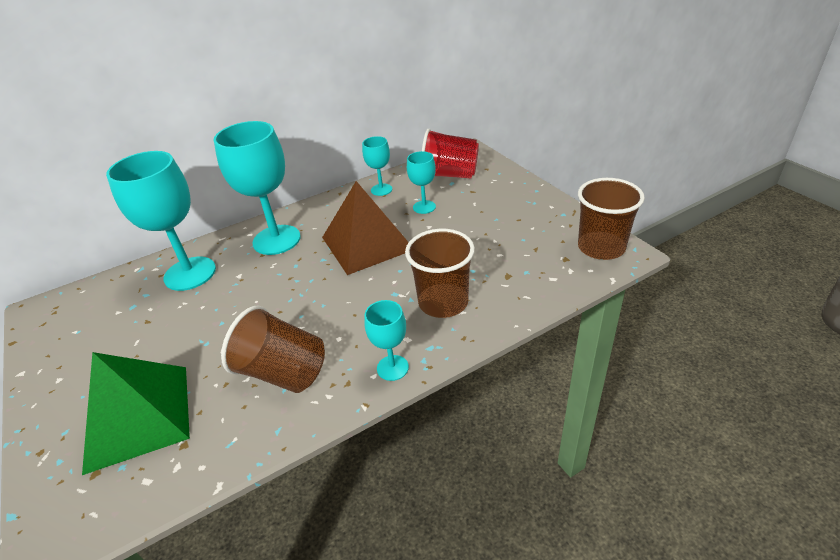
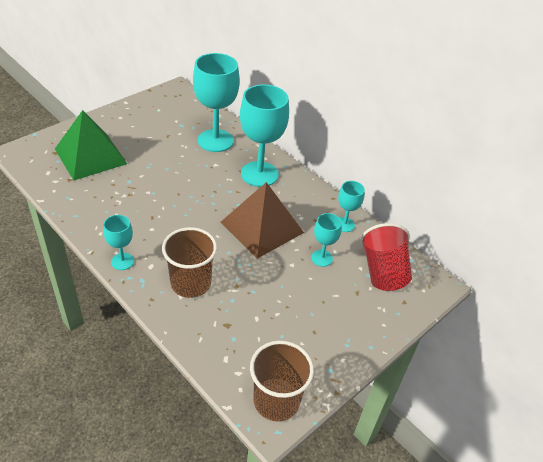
camera: 70 degrees right, 5 degrees up
brown cup [221,306,325,393] -> none

